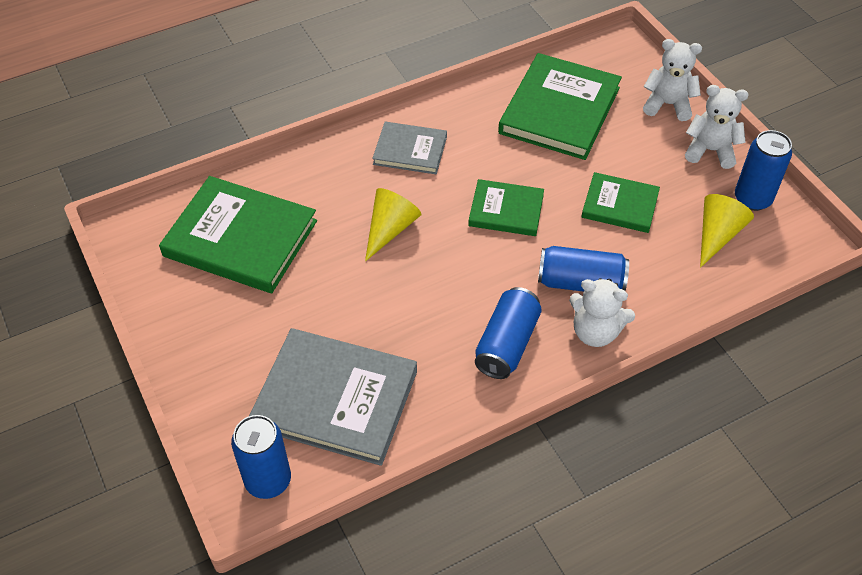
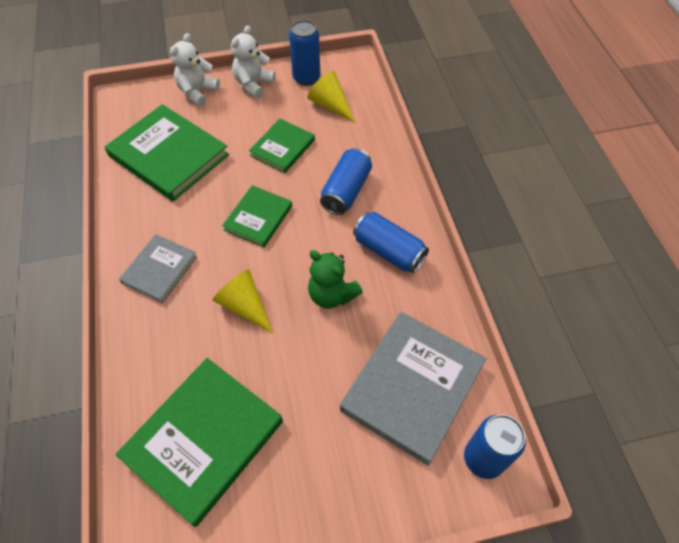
camera: 75 degrees left, 5 degrees up
white teddy bear [569,278,635,347] -> none
none -> green teddy bear [308,250,363,309]

